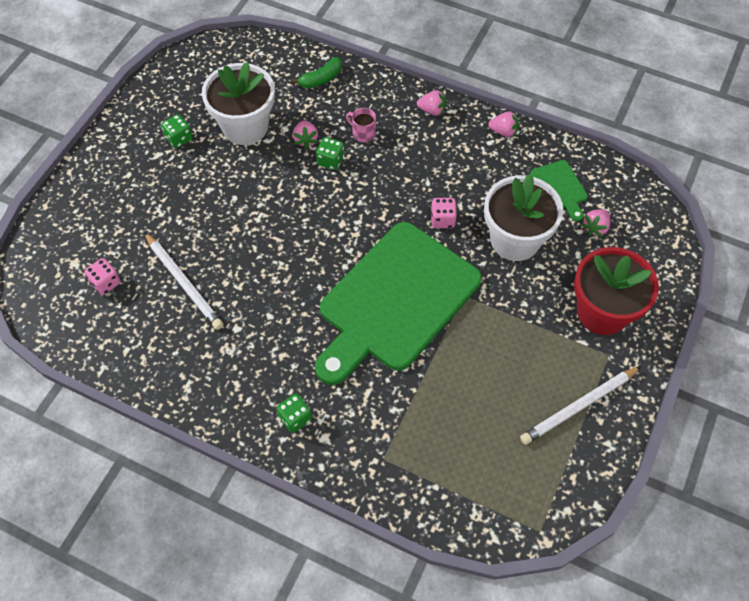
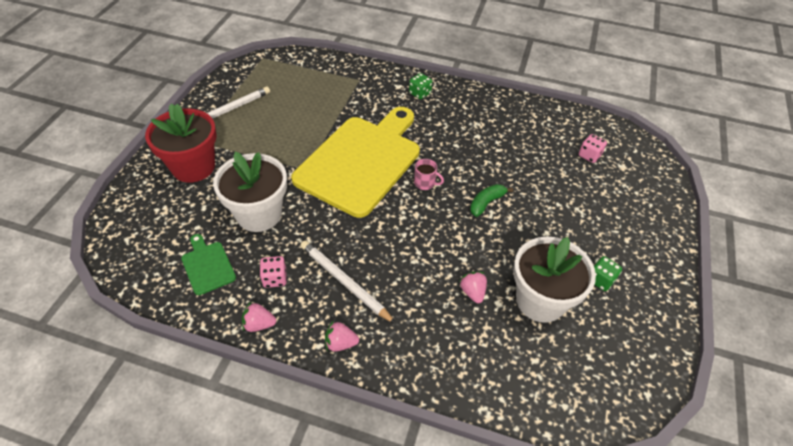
camera: 170 degrees right, 10 degrees down
white pencil [144,232,223,330] -> white pencil moved to [300,240,396,324]
green banana [291,57,342,88] -> green banana moved to [470,184,513,217]
green cutting board [315,222,482,385] -> yellow cutting board [291,107,420,218]
green dice [316,137,344,170] -> none
pink mug [346,108,376,142] -> pink mug moved to [414,159,444,190]
pink dice [431,198,457,228] -> pink dice moved to [260,256,287,288]
pink strawberry [581,209,610,237] -> none

